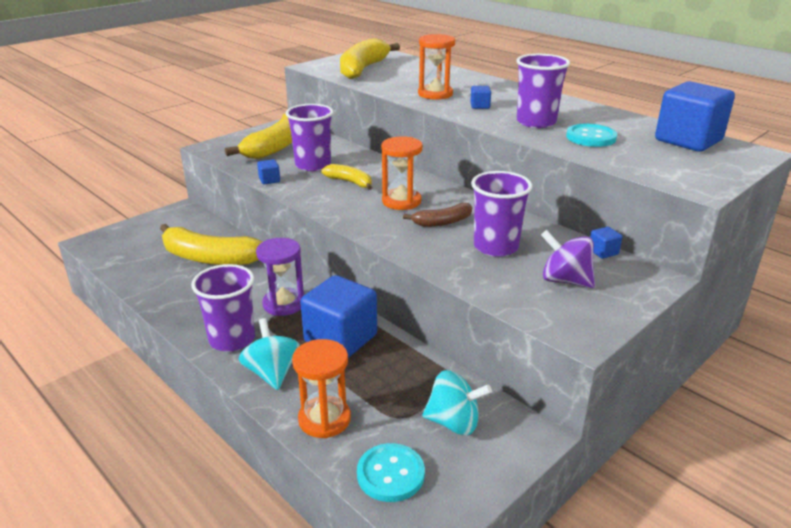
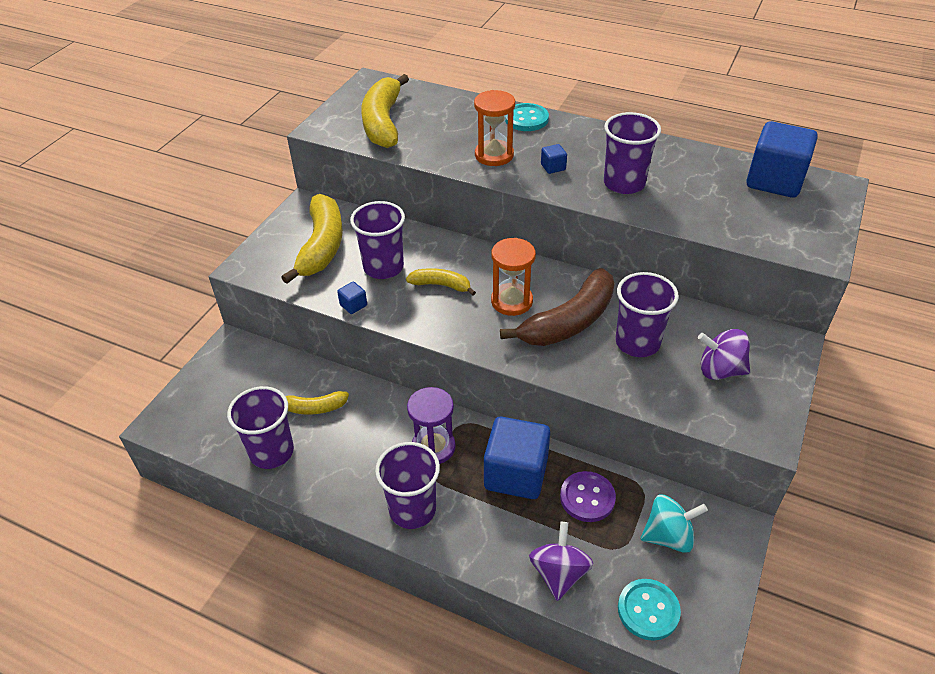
camera: 20 degrees left, 15 degrees up
yellow banana [160,224,263,265] -> yellow banana [285,391,349,415], size x0.53
turquoise spinning top [239,318,300,390] -> none
orange hourglass [292,339,351,438] -> purple spinning top [529,522,593,601]
brown banana [403,203,472,227] -> brown banana [500,268,615,346], size x1.90
turquoise button [566,124,617,147] -> turquoise button moved to [505,103,549,131]
blue cube [590,227,622,259] -> none
none -> purple cup [227,386,294,469]
none -> purple button [560,471,616,522]

